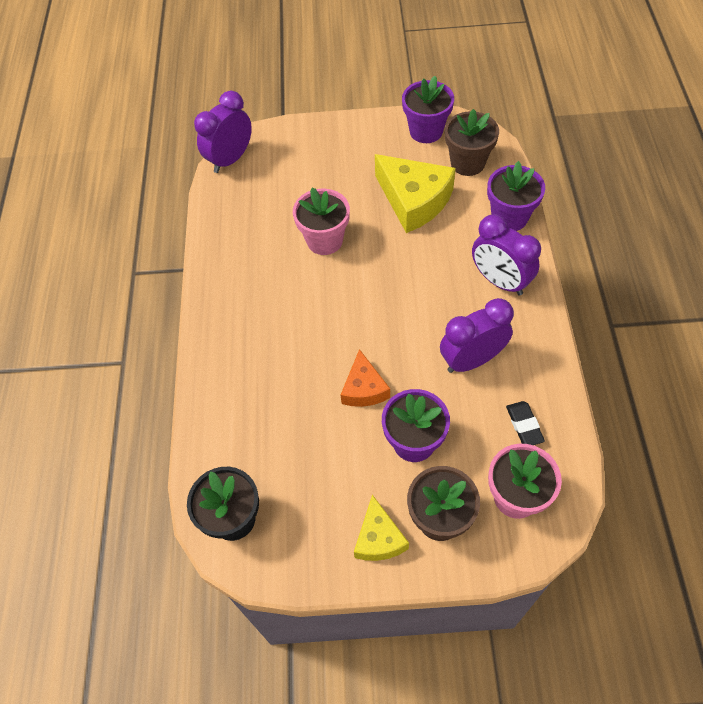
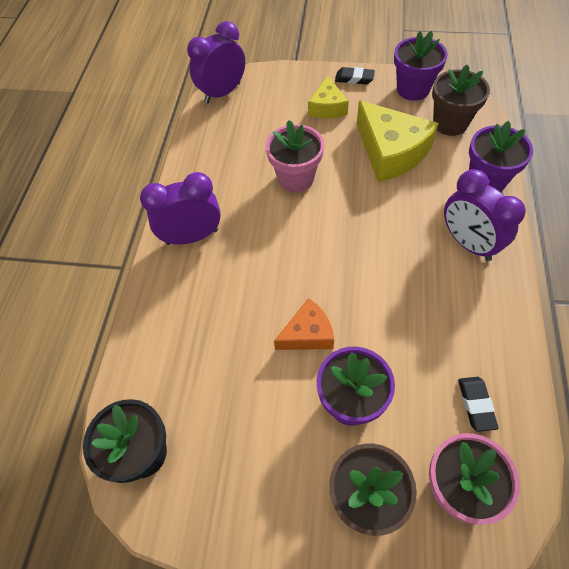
camera: 10 degrees right, 0 degrees up
orange cheese [341,349,390,407] -> orange cheese turned 120 degrees counterclockwise [274,298,334,350]
yellow cheese [354,495,409,561] -> yellow cheese moved to [308,75,349,118]
purple clock [440,298,514,373] -> purple clock moved to [140,172,221,245]
none -> black eraser [335,67,375,84]

